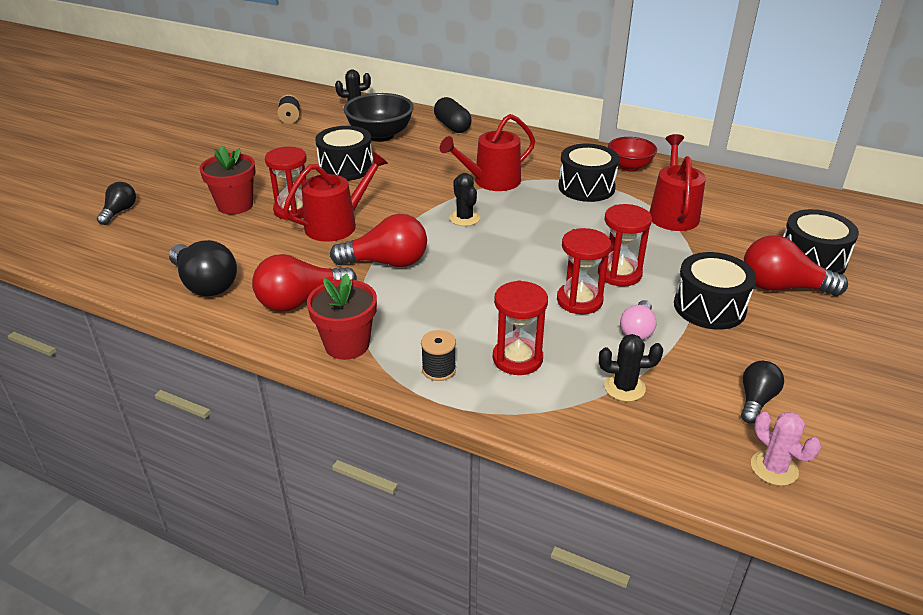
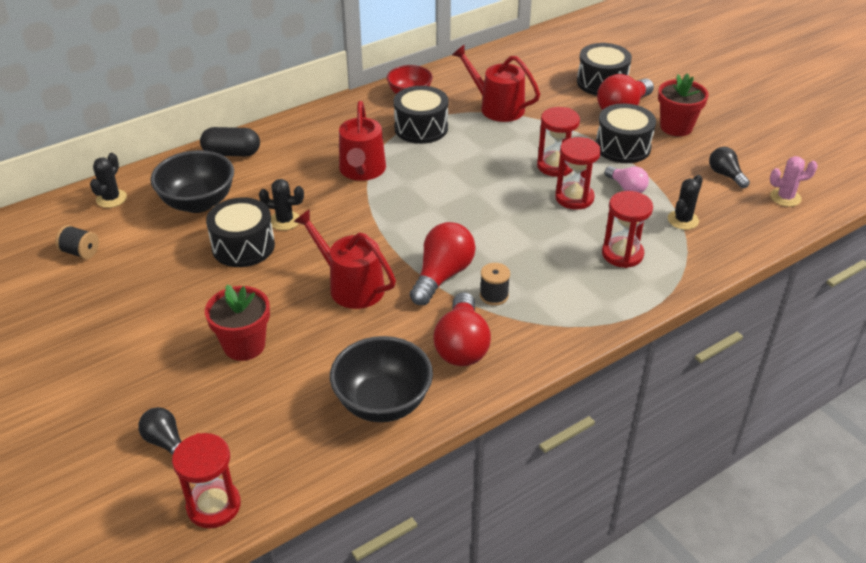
camera: 60 degrees left, 5 degrees up
black light bulb [169,240,237,296] -> black bowl [330,336,433,422]
red hourglass [265,147,307,220] -> red hourglass moved to [172,433,241,528]
red watering can [283,152,388,242] -> red watering can turned 45 degrees counterclockwise [293,209,396,309]
red flower pot [307,273,377,360] -> red flower pot moved to [658,73,709,136]
black spool [421,330,456,381] -> black spool moved to [480,263,510,306]
black cactus [450,173,480,226] -> black cactus moved to [259,179,304,230]

